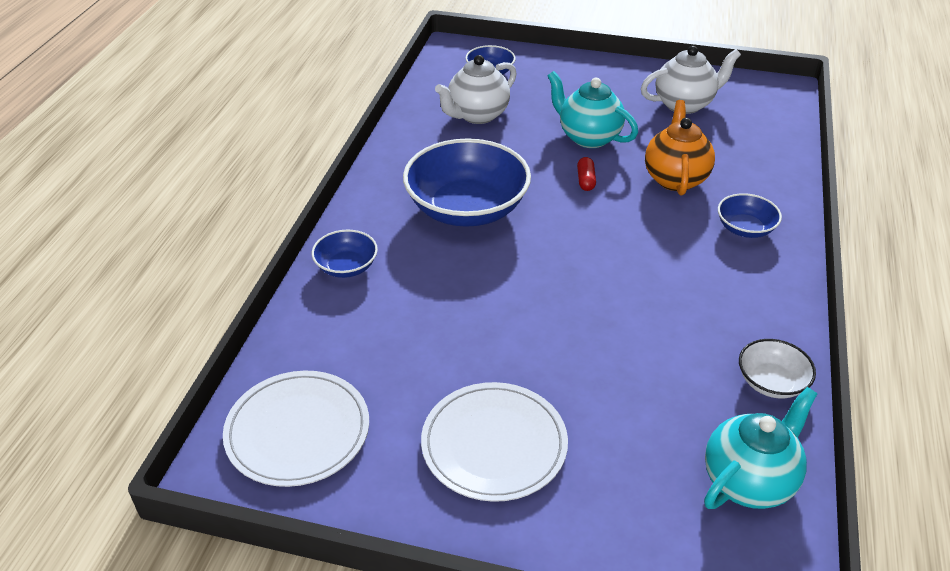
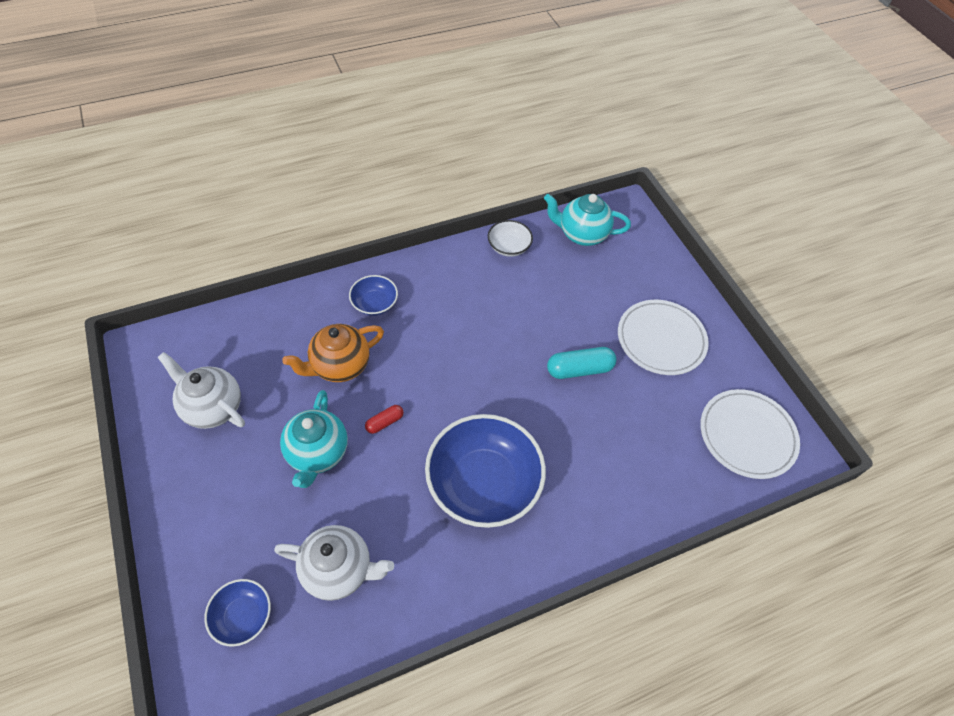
camera: 130 degrees left, 15 degrees up
blue bowl [312,230,378,278] -> none
none -> turquoise capsule [547,347,617,379]

